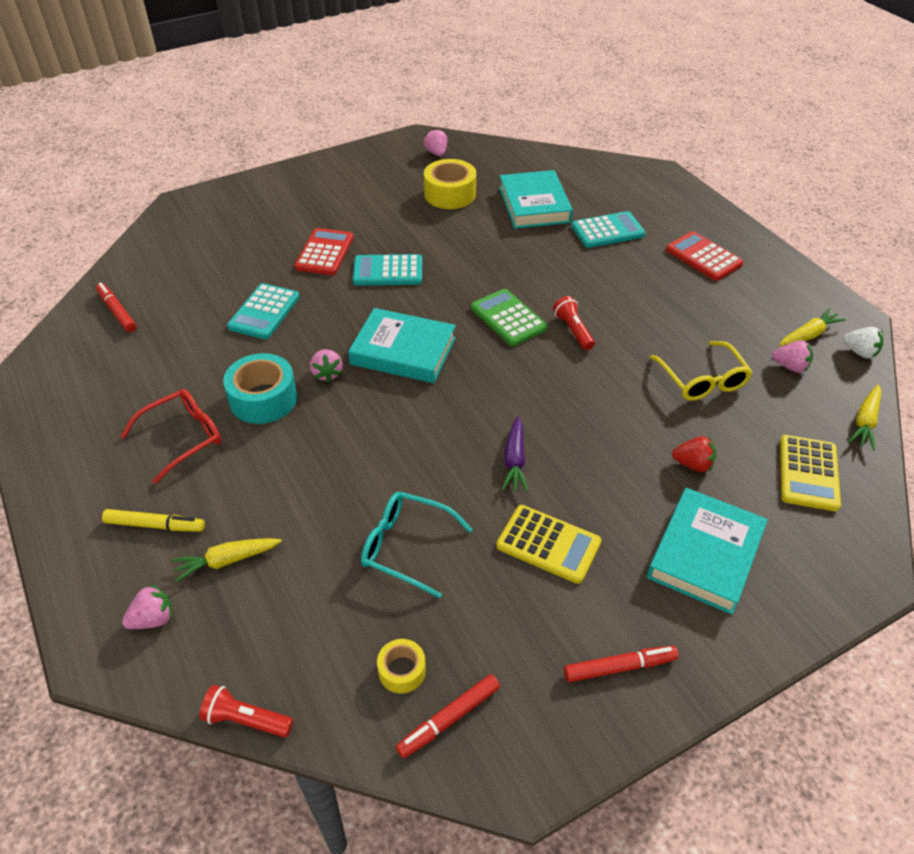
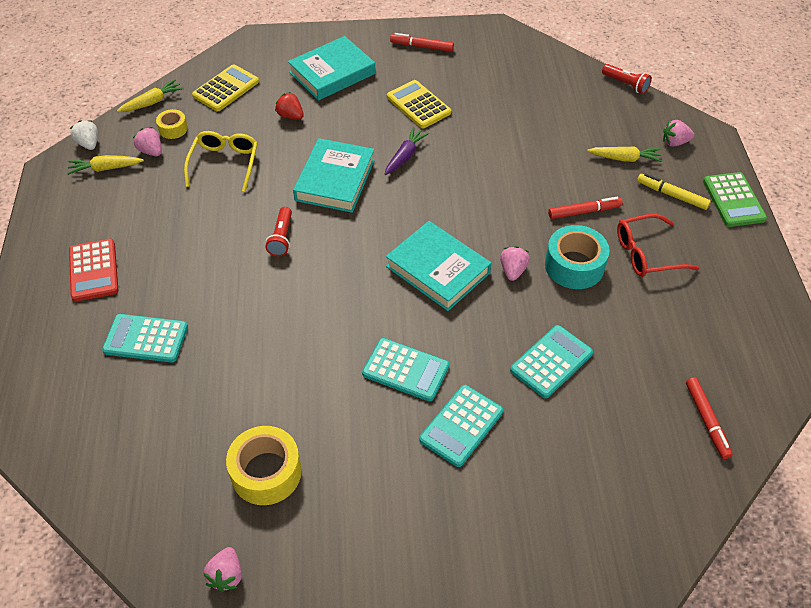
camera: 155 degrees left, 5 degrees up
red calculator [294,228,354,275] -> turquoise calculator [419,385,503,467]
turquoise glasses [361,492,473,598] -> none
yellow tape [377,639,426,694] -> yellow tape moved to [156,109,188,139]
red marker [396,674,500,758] -> red marker moved to [548,197,623,219]
green calculator [471,289,547,346] -> green calculator moved to [703,172,767,227]
turquoise book [499,170,573,228] -> turquoise book moved to [293,138,375,213]

